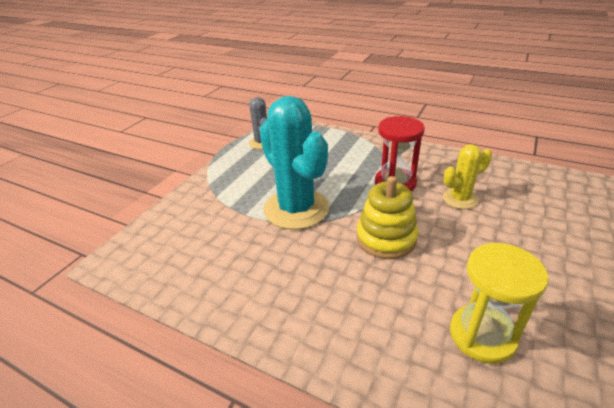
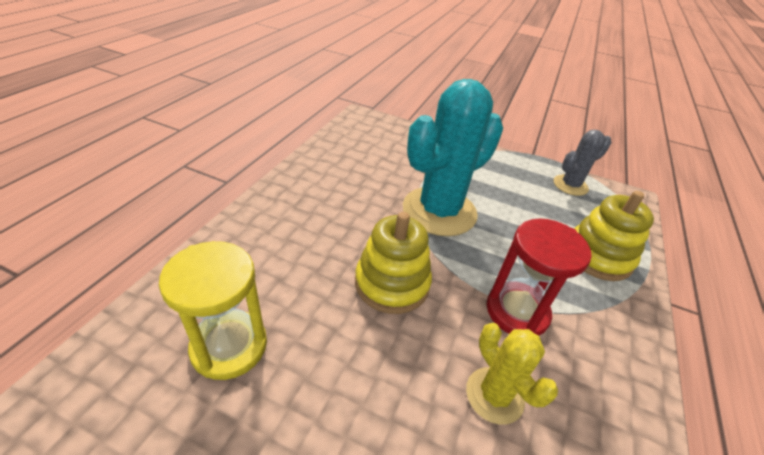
camera: 80 degrees right, 5 degrees up
none -> yellow stacking toy [574,191,654,281]

